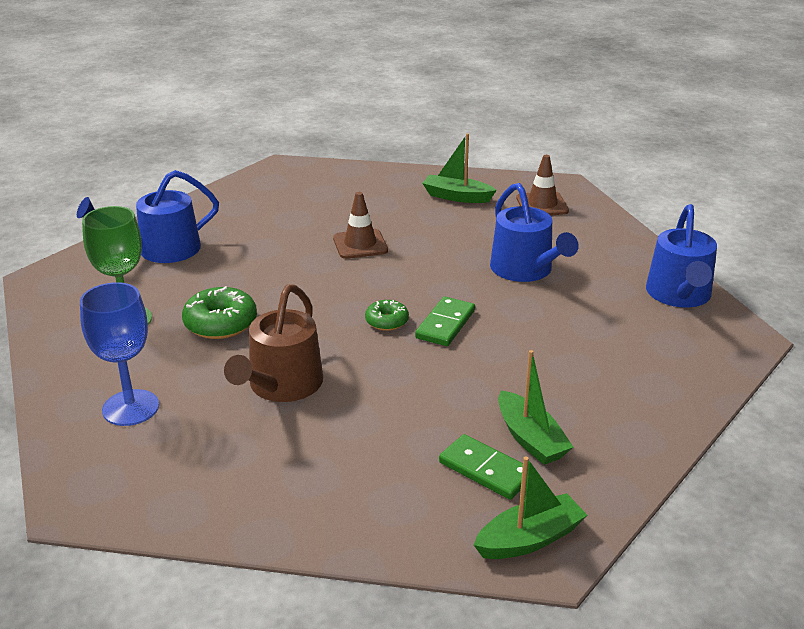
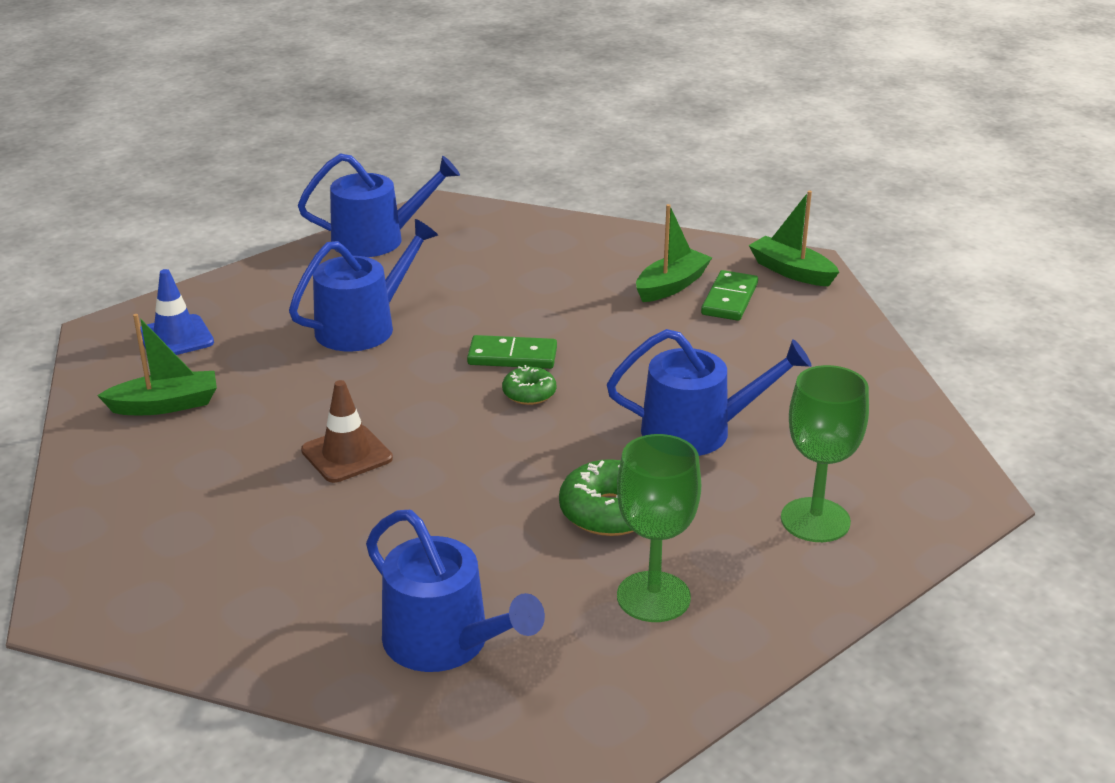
camera: 110 degrees left, 0 degrees up
blue goblet [80,282,159,426] -> green goblet [781,365,869,542]
brown watering can [224,285,323,402] -> blue watering can [607,329,812,456]
green boat [422,133,497,203] -> green boat turned 105 degrees counterclockwise [97,314,217,415]
brown traffic cone [516,155,569,215] -> blue traffic cone [140,269,214,355]

